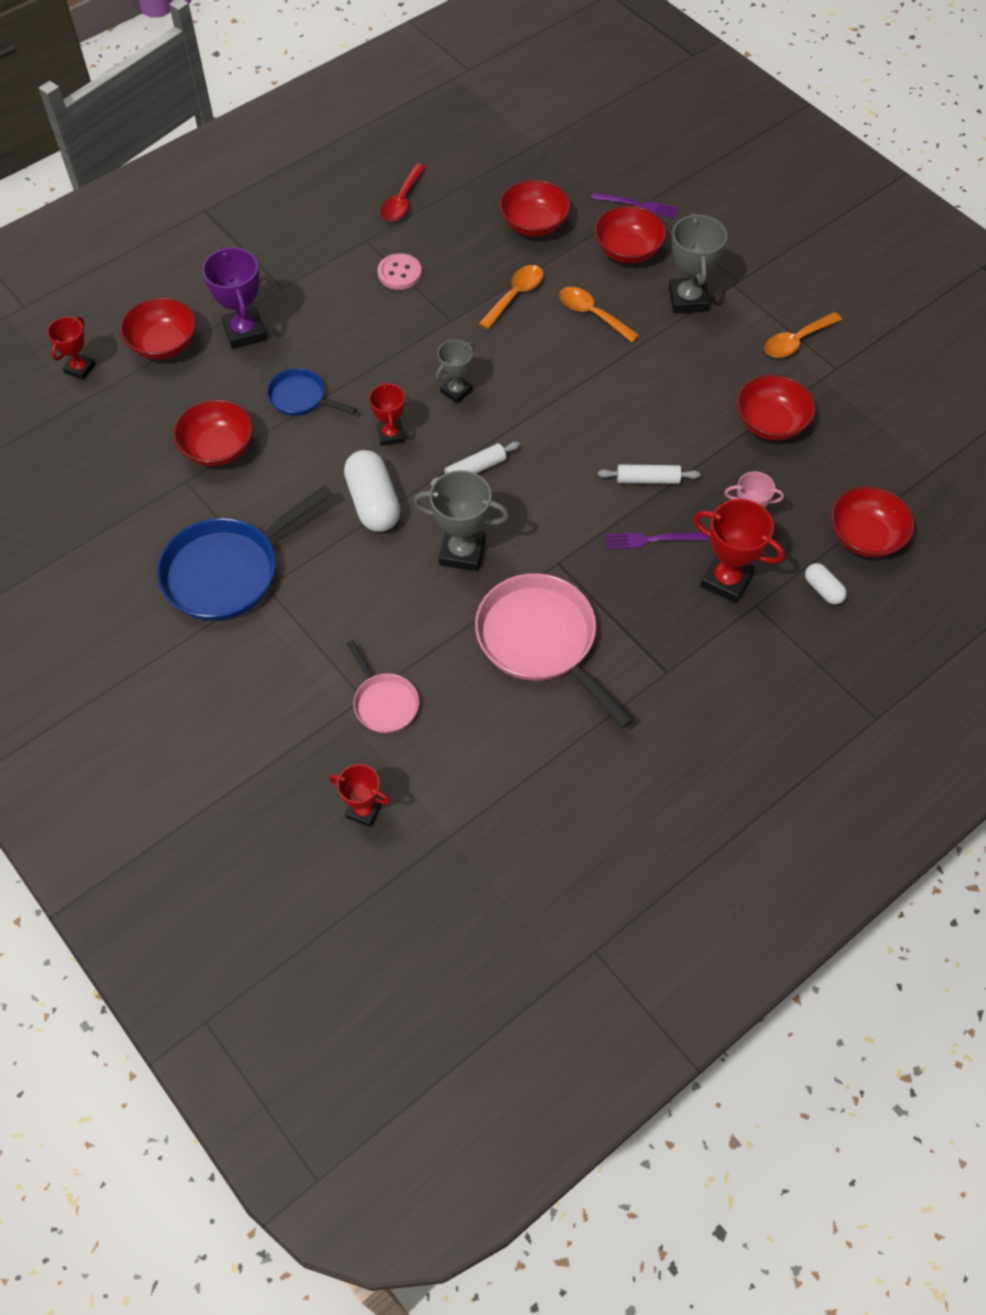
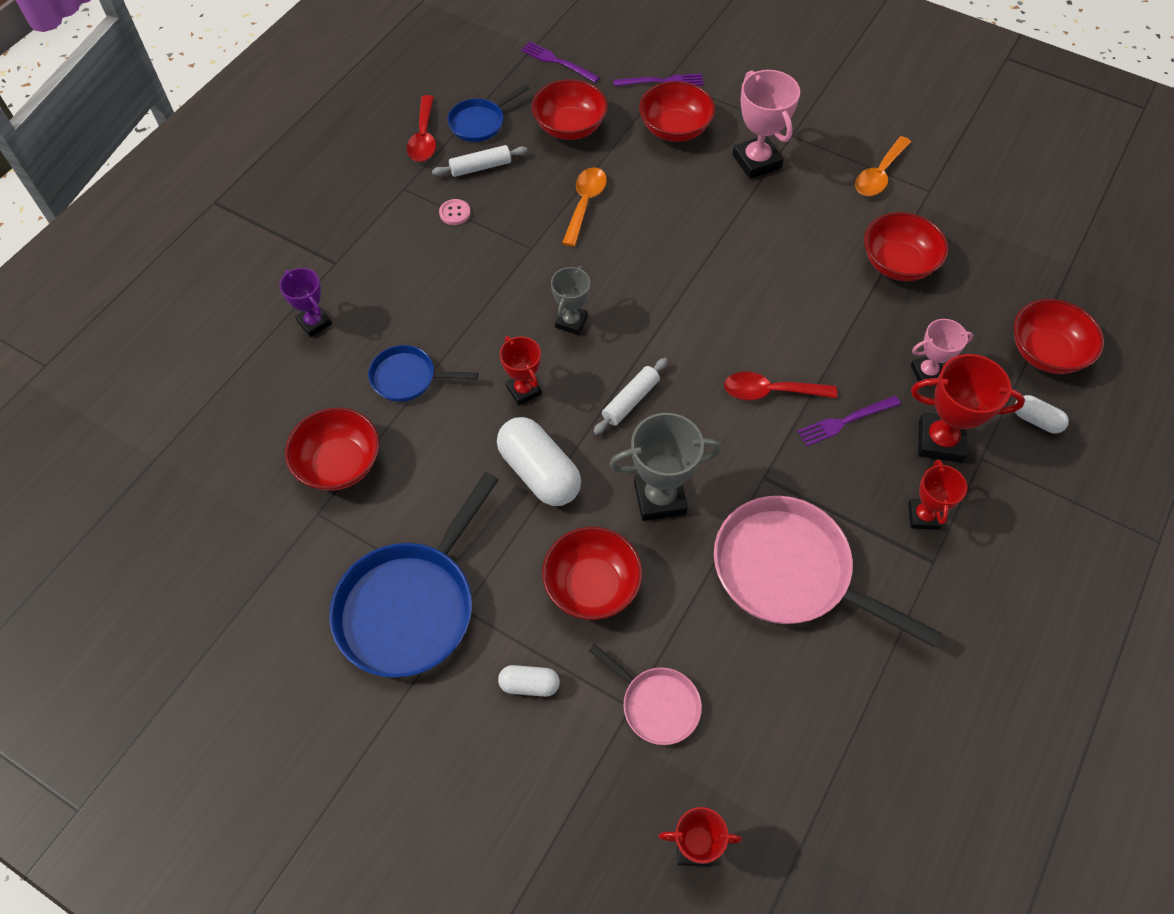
camera: 20 degrees left, 0 degrees up
red trophy [47,317,96,380] -> red trophy moved to [908,459,967,530]
red bowl [120,298,196,360] -> red bowl moved to [542,527,642,620]
purple trophy [202,247,267,349] -> purple trophy [279,268,332,337], size x0.63
pink button [377,253,422,290] -> pink button [439,199,471,225], size x0.65
orange spoon [559,287,639,342] -> none
white rolling pin [598,465,700,484] -> white rolling pin moved to [432,145,527,177]
grey trophy [669,213,727,313] -> pink trophy [732,70,800,179]
none -> blue pan [448,84,529,142]
none -> white capsule [498,665,560,697]
none -> purple fork [521,42,600,82]
none -> red spoon [724,372,837,400]

